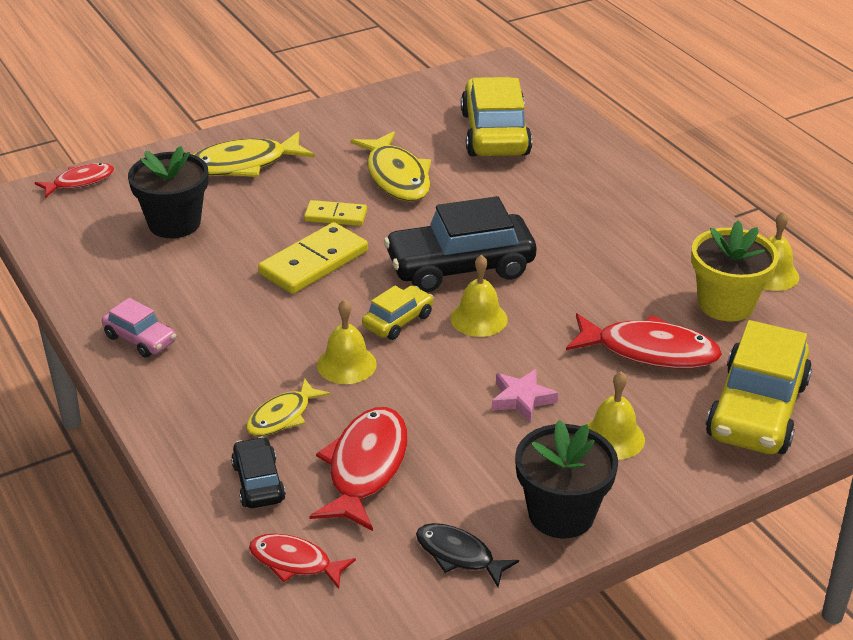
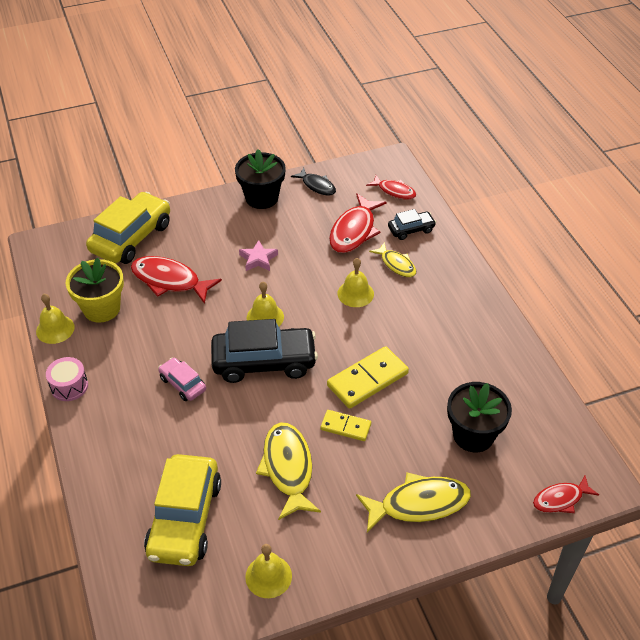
camera: 170 degrees left, 10 degrees up
pink car [102,298,176,358] -> pink car moved to [158,357,206,401]
black car [231,437,286,508] -> black car turned 105 degrees counterclockwise [388,209,436,240]
yellow fish [246,378,330,436] -> yellow fish turned 90 degrees clockwise [369,242,416,277]
yellow car [362,285,434,340] -> none
yellow bell [588,371,645,460] -> yellow bell moved to [245,544,292,598]
none -> pink drum [46,357,88,401]

